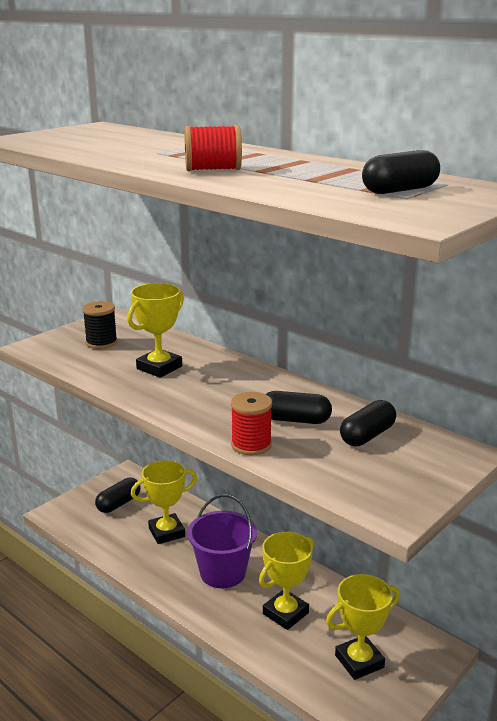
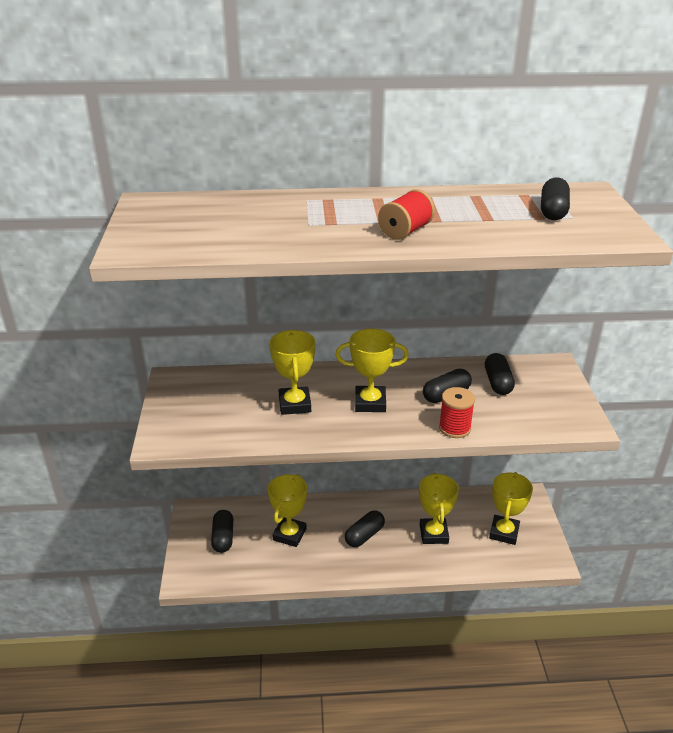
camera: 45 degrees left, 10 degrees up
black spool [82,301,118,349] -> none
purple bucket [187,494,257,588] -> black capsule [345,510,385,547]
none -> yellow trophy [335,328,409,412]

